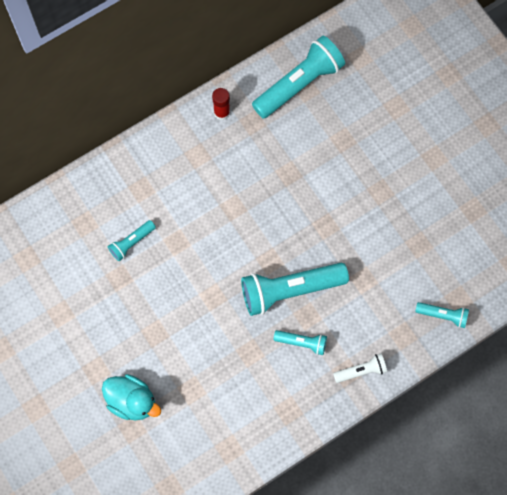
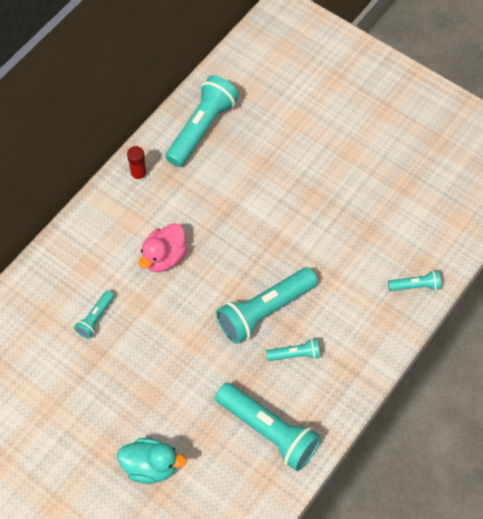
camera: 20 degrees left, 10 degrees down
white flashlight [333,354,387,383] -> none
none -> pink duck [139,223,188,272]
none -> turquoise flashlight [215,383,321,471]

